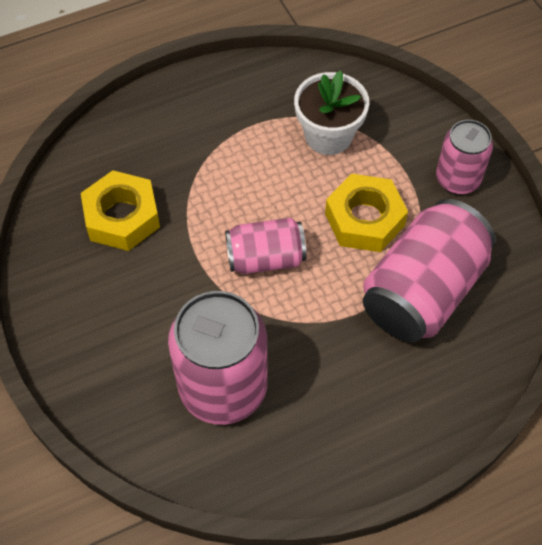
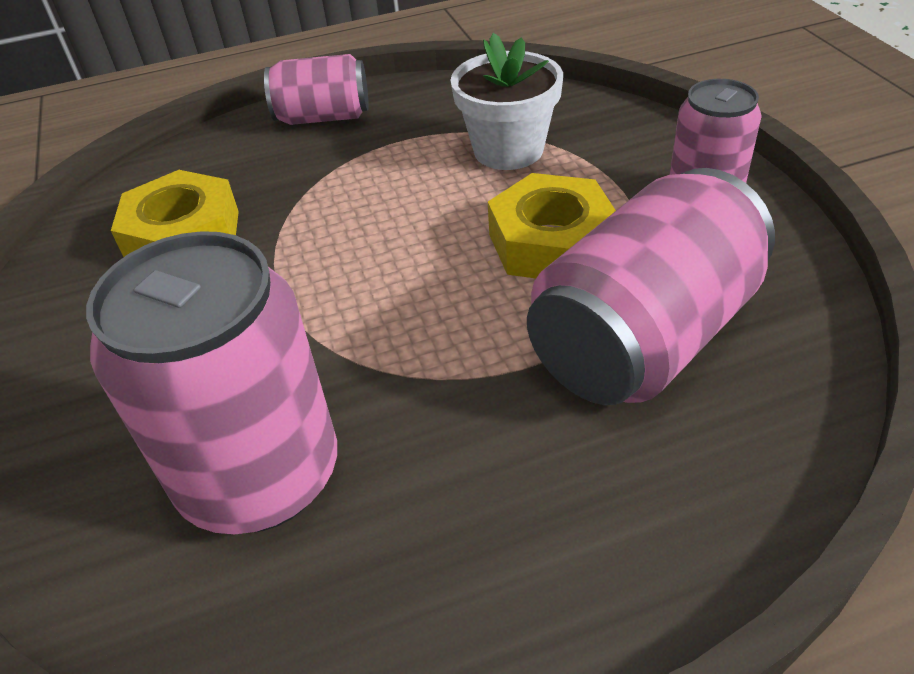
camera: 10 degrees right, 15 degrees down
pink can [225,218,307,274] -> pink can moved to [264,54,369,125]

